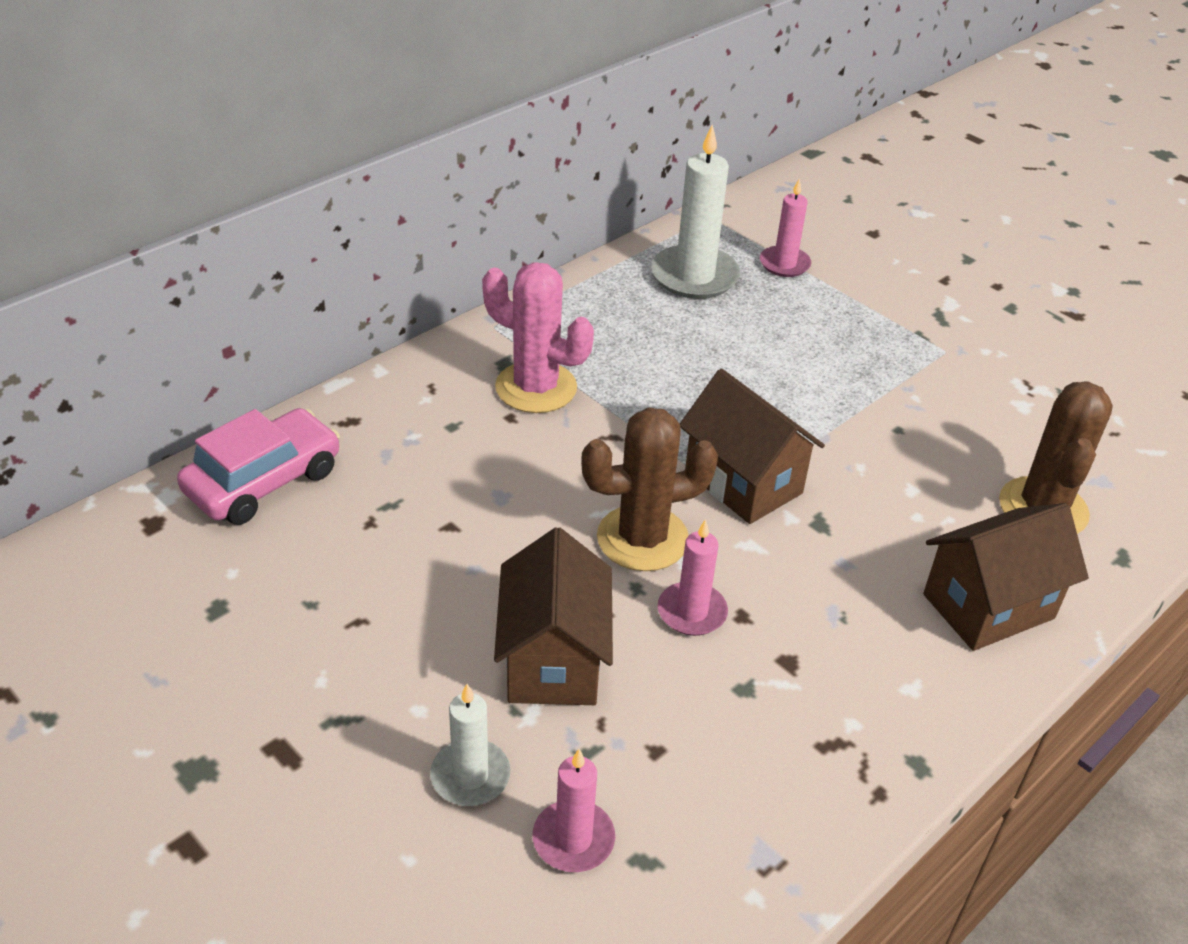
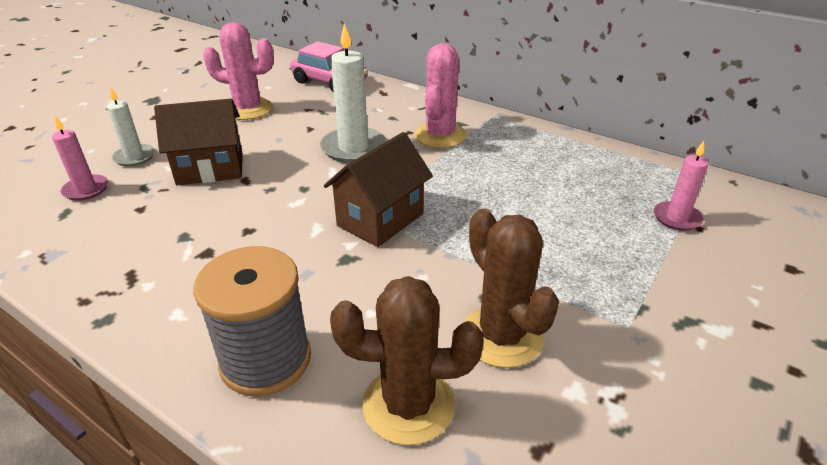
camera: 80 degrees right, 5 degrees down
brown cactus [581,407,718,571] -> brown cactus moved to [463,208,559,368]
white candle [651,124,740,299] -> white candle moved to [320,23,386,163]
pink candle [658,519,728,636] -> none
brown house [923,503,1089,651] -> grey spool [193,246,311,396]
none -> pink cactus [203,22,274,120]

